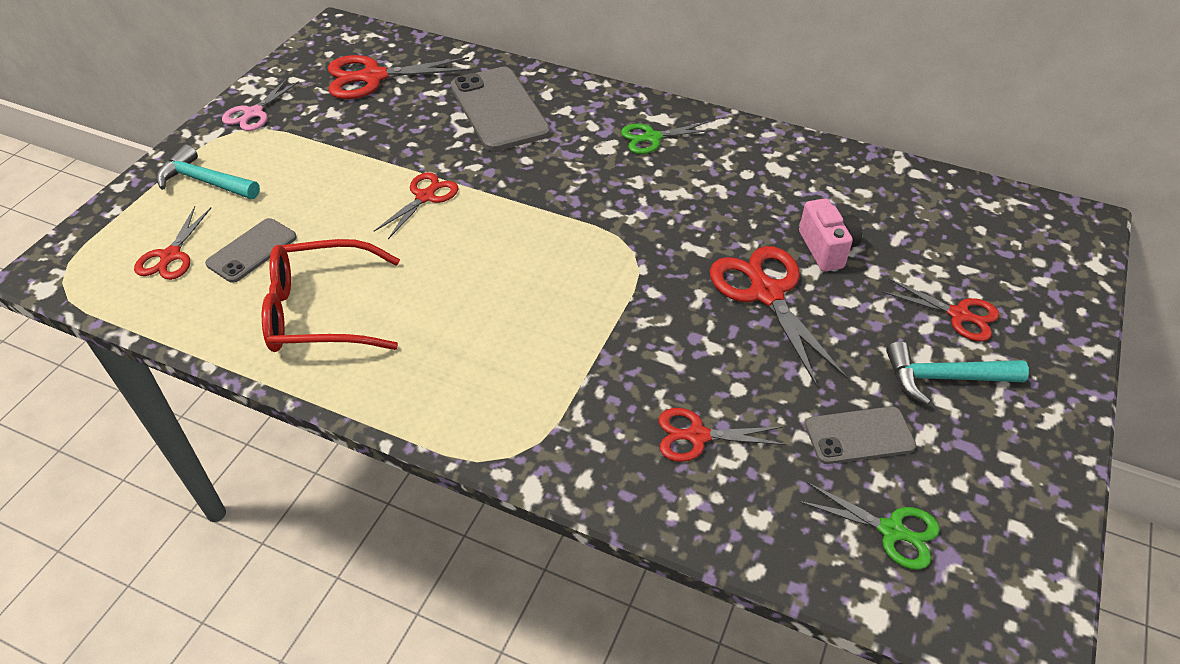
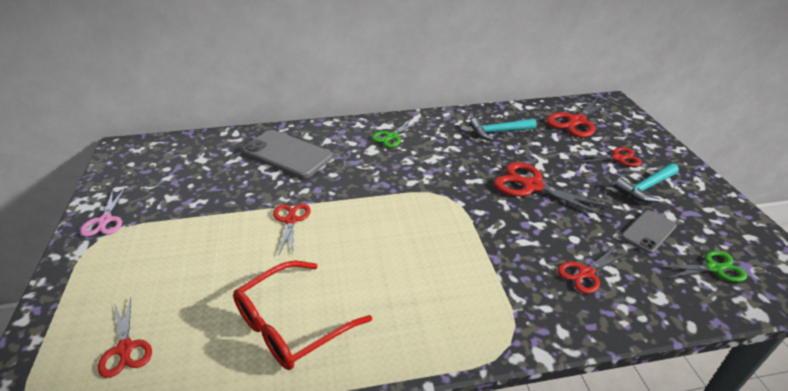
camera: 35 degrees left, 10 degrees down
turquoise hammer [157,144,260,199] -> turquoise hammer moved to [470,118,537,141]
grey phone [205,218,297,283] -> none
red scissors [328,55,472,99] -> red scissors moved to [546,97,613,138]
pink camera [799,199,862,271] -> none

